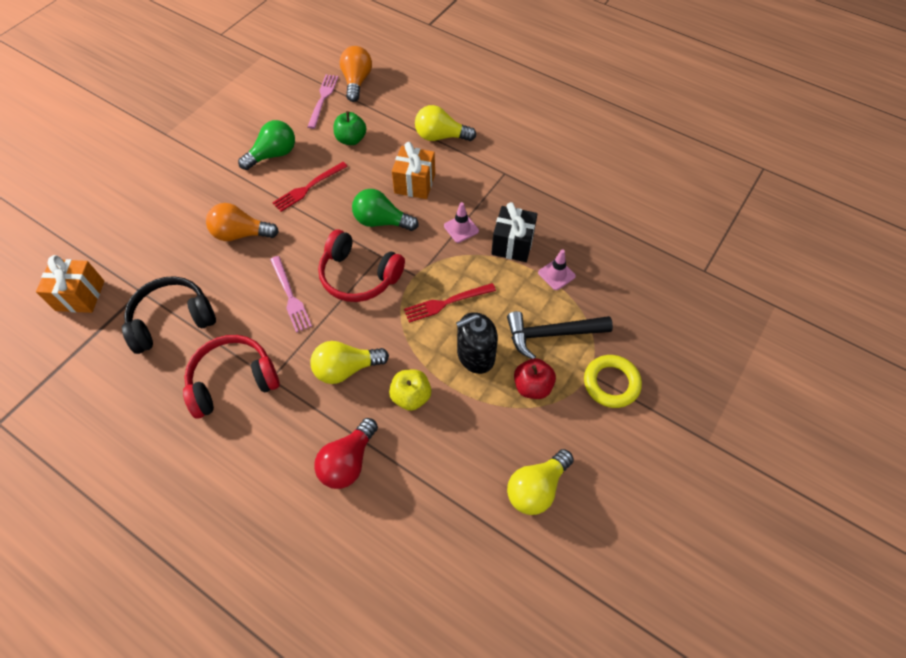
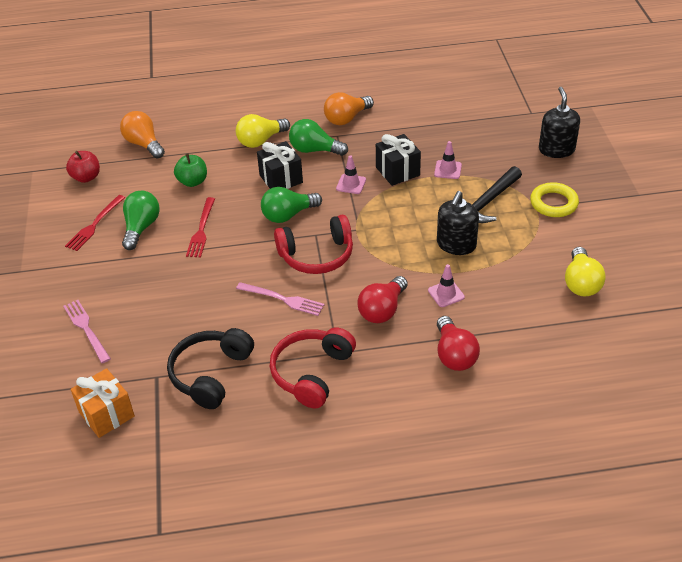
camera: 40 degrees left, 15 degrees down
orange light bulb [206,203,279,241] -> orange light bulb moved to [324,92,374,125]
pink fork [307,74,338,129] -> pink fork moved to [63,300,111,363]
yellow light bulb [310,341,389,384] -> red light bulb [357,276,408,323]
yellow apple [389,369,431,411] -> pink traffic cone [428,264,465,307]
orange gift [392,142,435,199] -> black gift [257,141,303,189]
red fork [404,283,496,323] -> red fork moved to [65,195,125,251]
red apple [514,358,556,399] -> red apple moved to [66,151,100,183]
none -> green light bulb [289,119,348,156]
none -> black soap dispenser [539,87,580,158]

